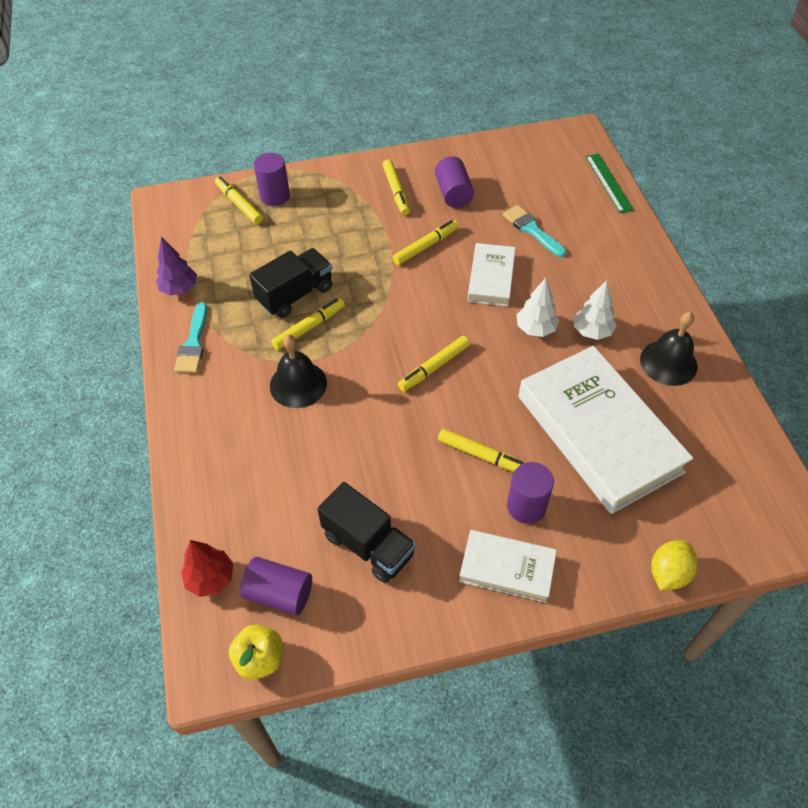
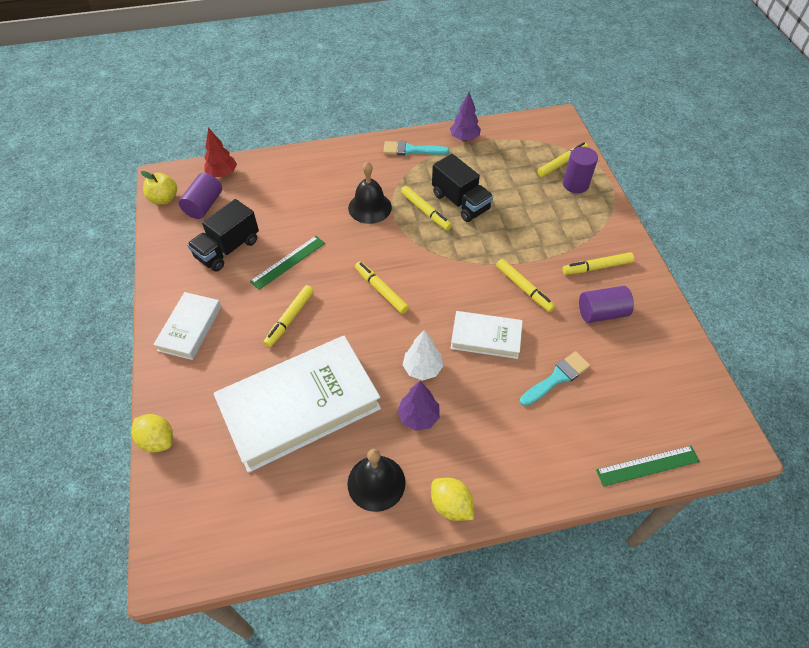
camera: 90 degrees right, 0 degrees up
purple cylinder [507,462,554,524] -> none
white tree [574,280,617,340] -> purple tree [397,381,440,431]
none -> green ruler [250,236,325,290]
none -> yellow lemon [431,478,474,521]

